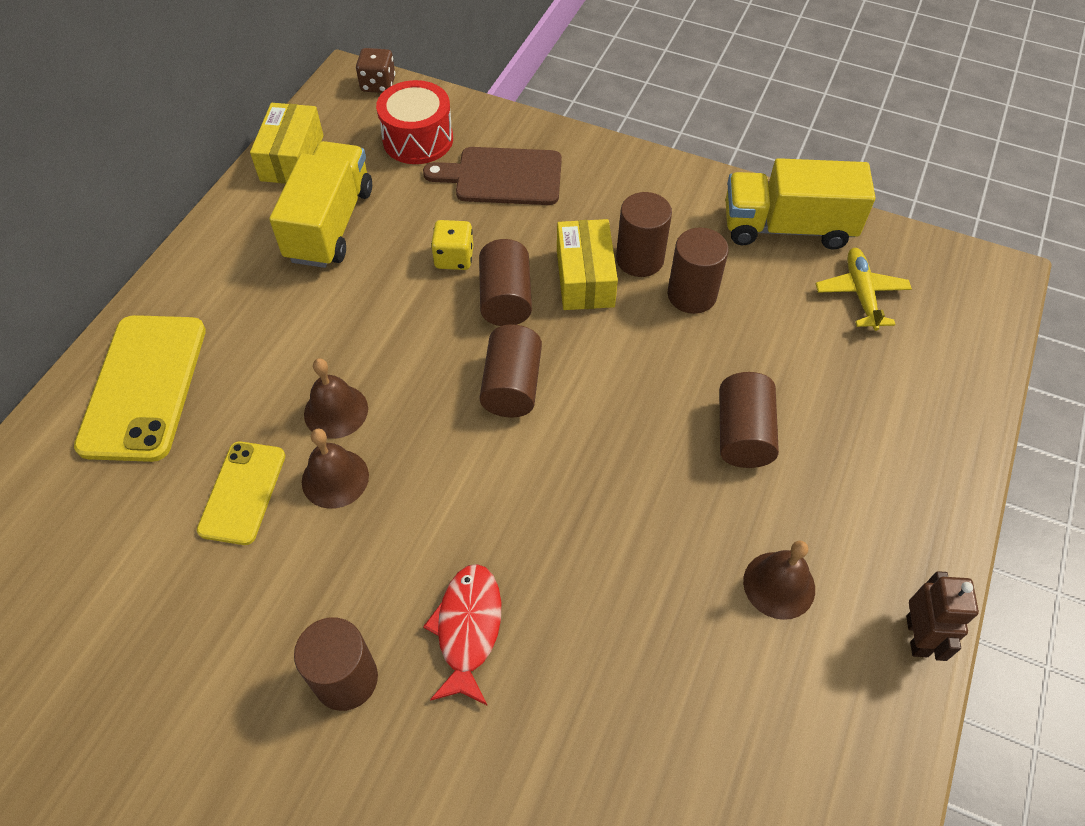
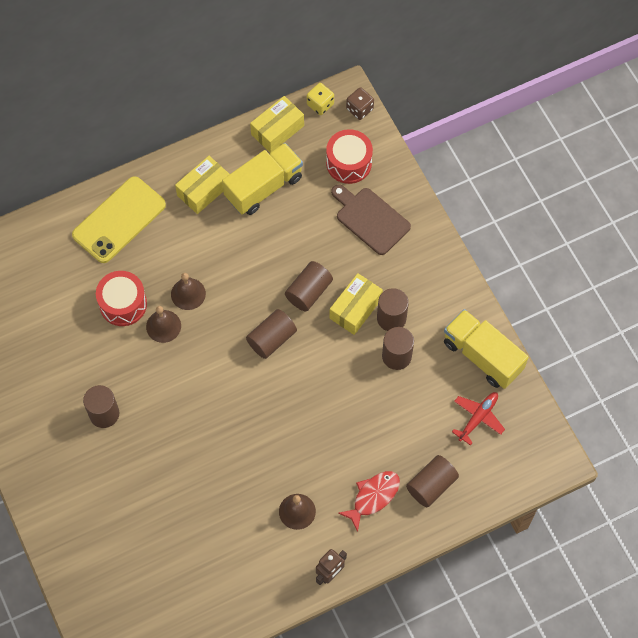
camera: 40 degrees right, 10 degrees up
yellow phone [197,442,285,545] -> red drum [96,271,147,326]
red fish [423,564,501,706] -> red fish moved to [338,471,400,532]
yellow dice [431,220,473,270] -> yellow dice moved to [307,83,334,115]
brown cylinder [720,372,779,468] -> brown cylinder moved to [406,455,459,507]
yellow plane [815,248,912,331] -> red plane [452,392,505,446]
none -> yellow box [175,156,230,214]

